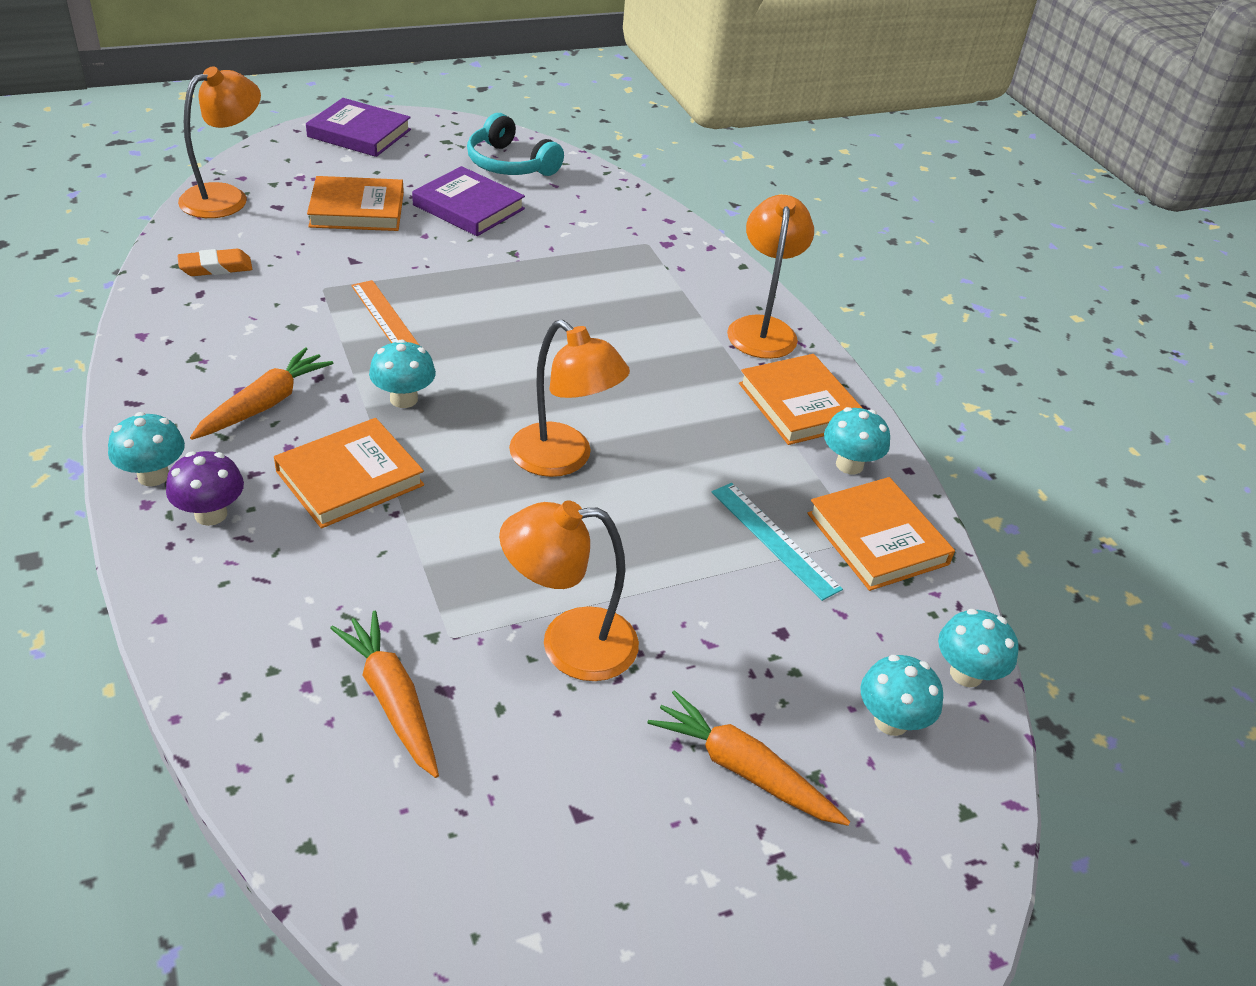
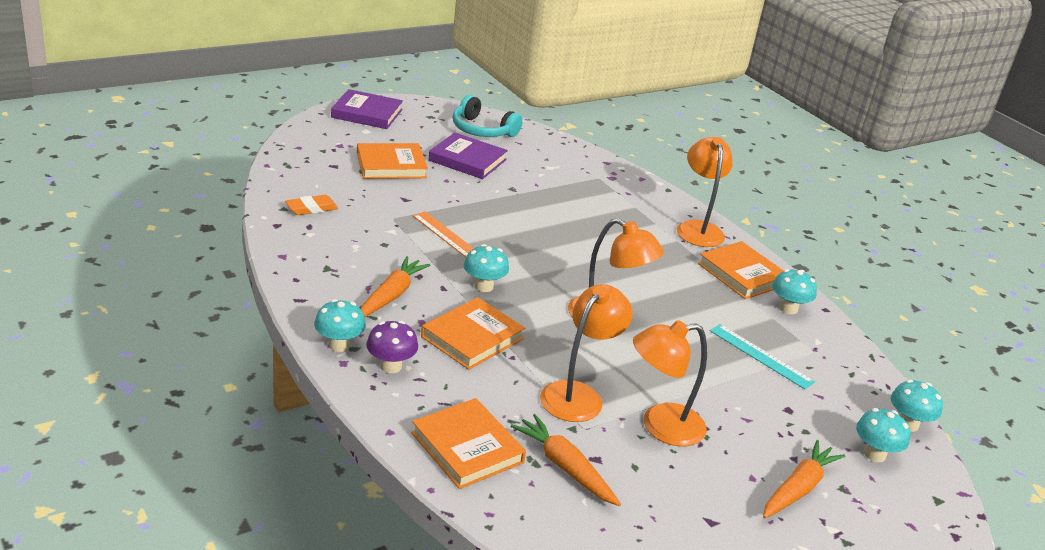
camera: 10 degrees left, 10 degrees down
orange lamp [178,66,261,218] -> orange lamp moved to [540,284,633,422]
orange carrot [647,690,850,826] -> orange carrot turned 105 degrees clockwise [763,440,845,518]
orange book [808,477,955,591] -> orange book moved to [411,398,526,489]

